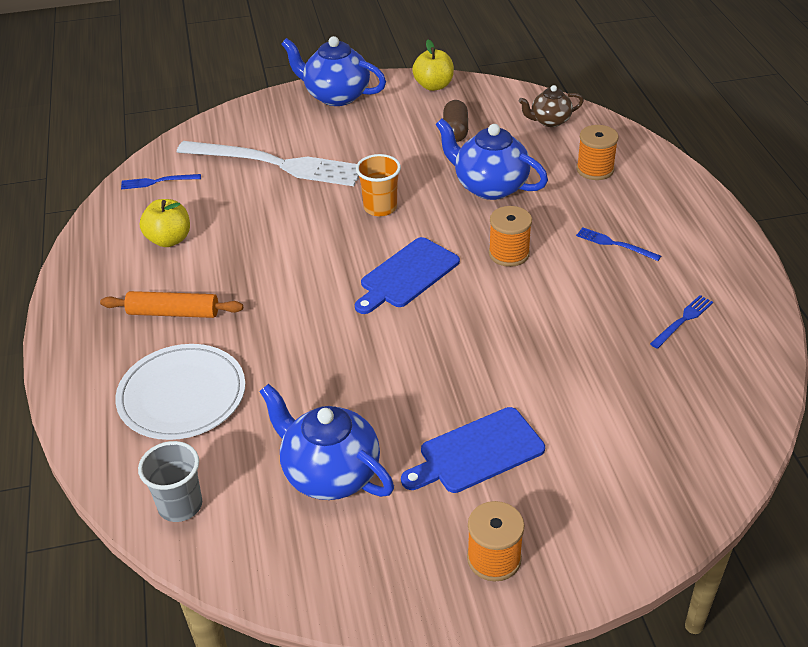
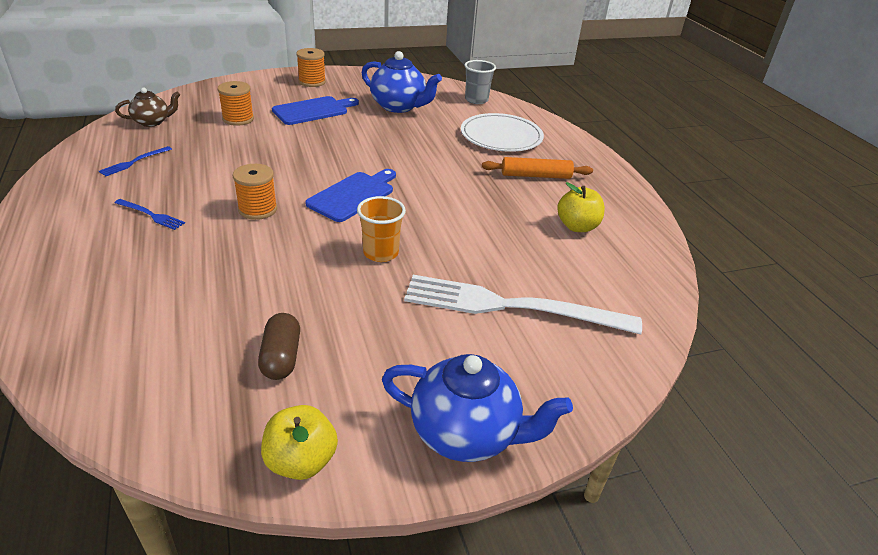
camera: 170 degrees right, 5 degrees down
blue fork [121,174,201,189] -> none
blue teapot [435,118,548,200] -> none
brown teapot [519,85,584,127] -> brown teapot moved to [115,87,180,127]
orange spool [576,125,619,180] -> orange spool moved to [217,81,254,126]

